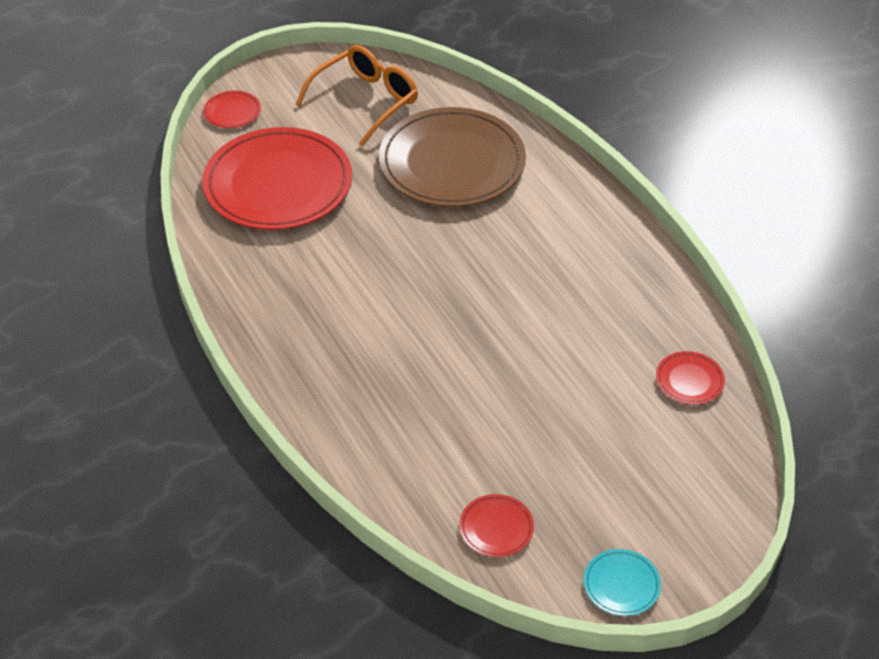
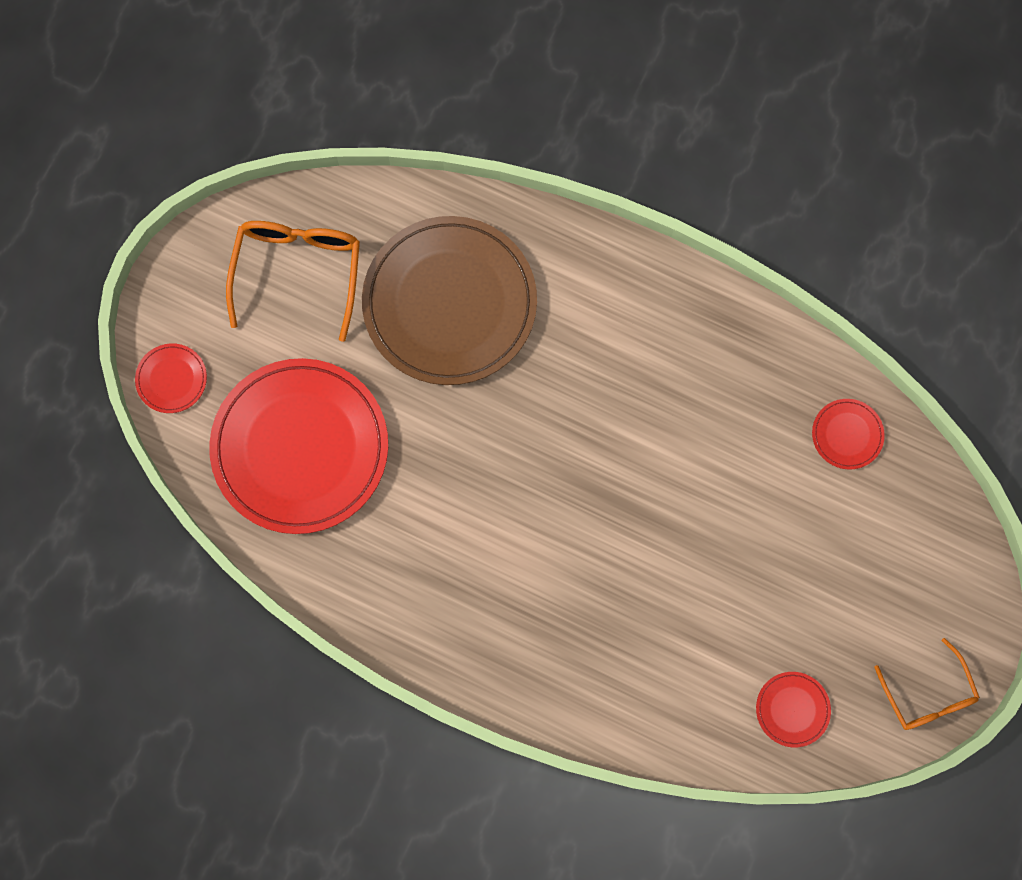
camera: 35 degrees left, 30 degrees up
turquoise plate [584,549,661,616] -> orange glasses [874,638,980,730]

